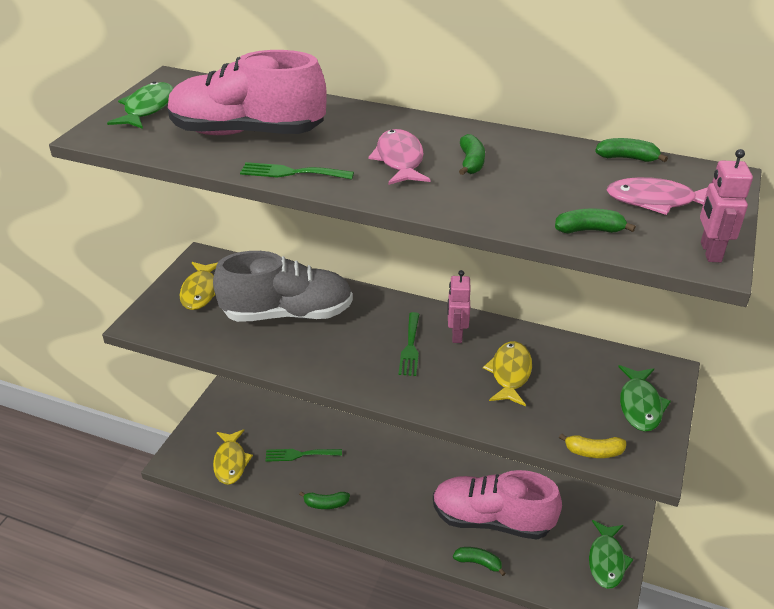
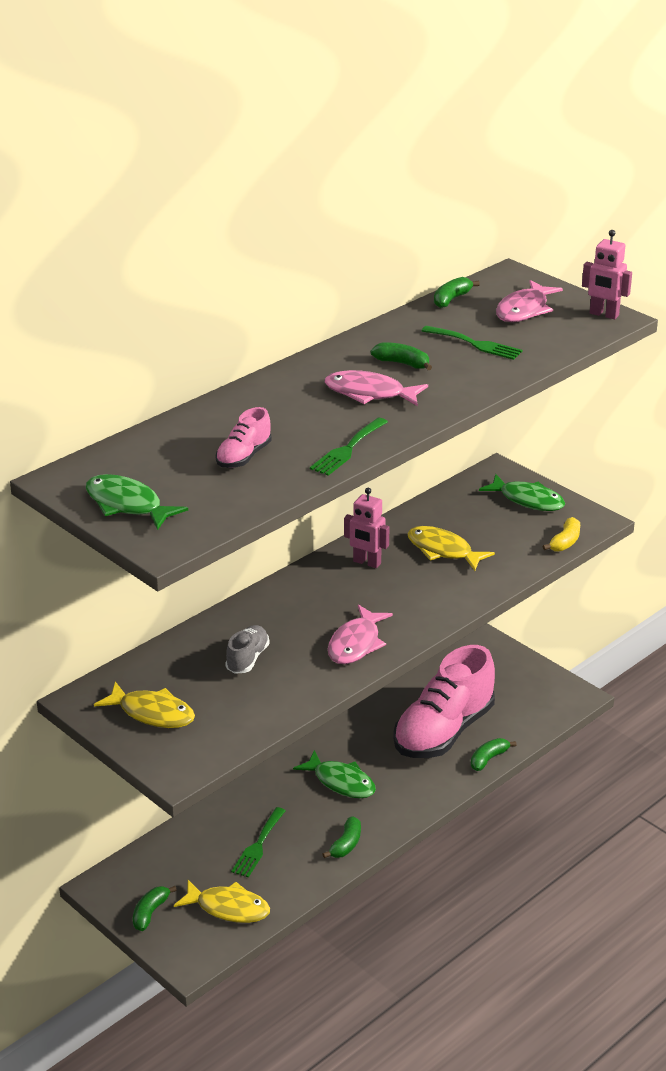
camera: 65 degrees left, 5 degrees down
pink shoe [168,50,327,135] -> pink shoe [216,407,272,468], size x0.44
grey shoe [213,251,353,322] -> grey shoe [225,625,270,674], size x0.44
green fork [399,312,419,376] -> green fork moved to [421,326,523,360]
green banana [555,209,636,234] -> green banana moved to [133,886,177,931]
green fish [589,520,634,589] -> green fish moved to [293,750,376,798]
none -> pink fish [328,605,393,664]

